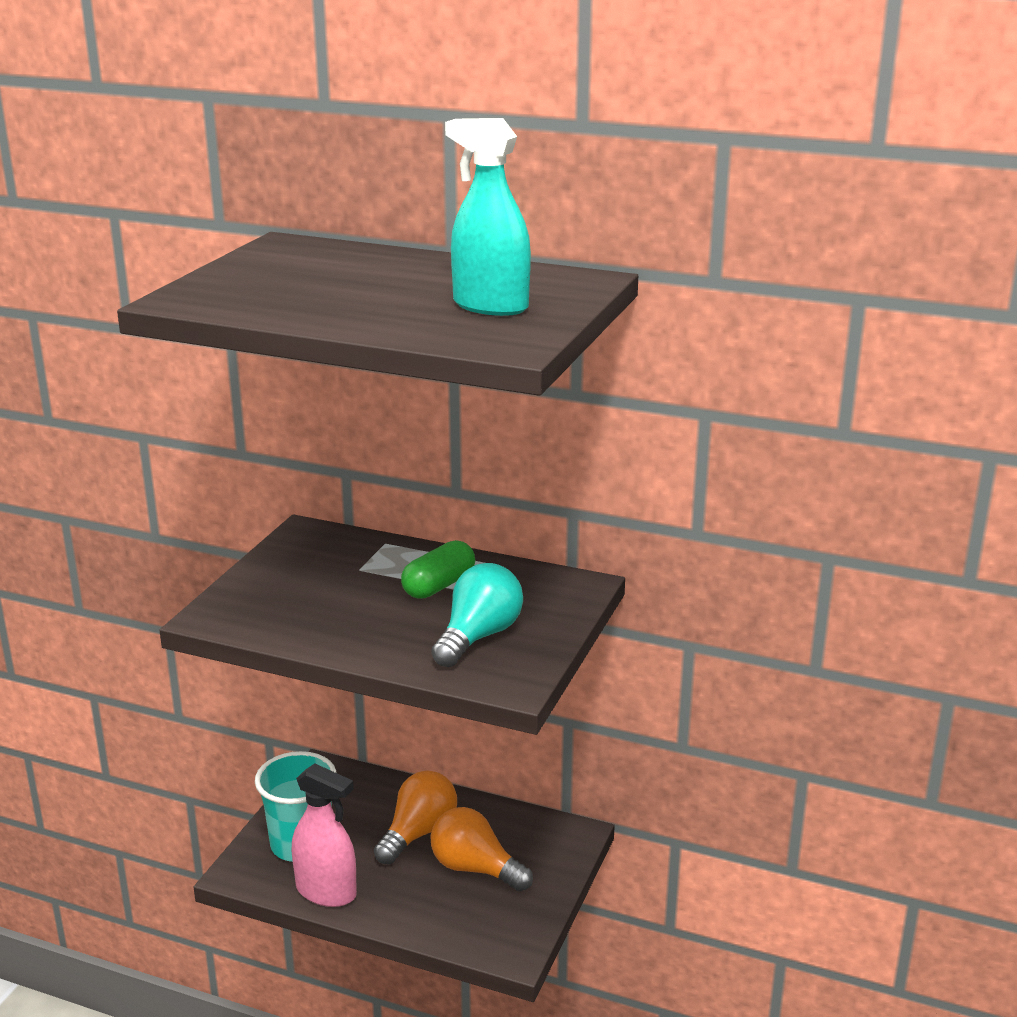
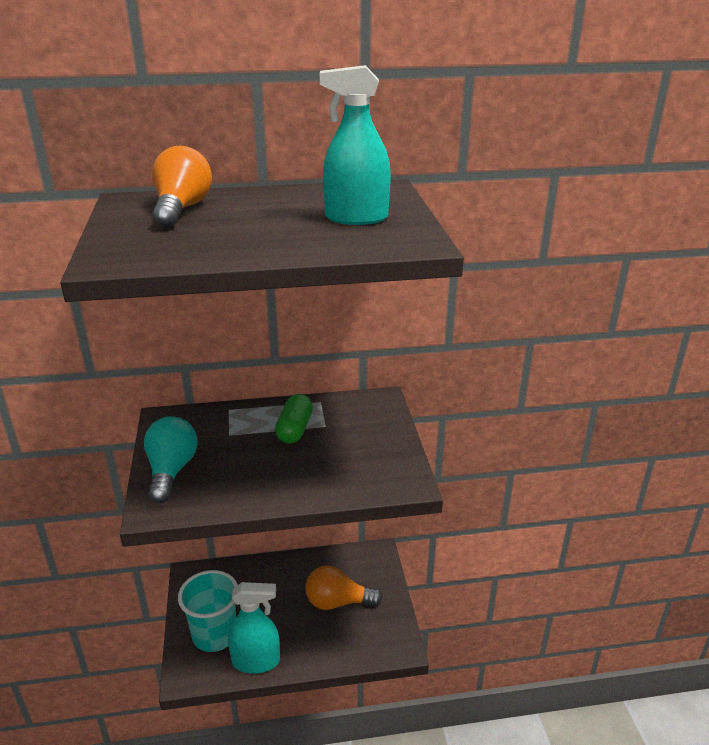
camera: 30 degrees left, 5 degrees up
pink spray bottle [292,763,357,907] -> turquoise spray bottle [228,582,280,674]
orange light bulb [374,770,457,864] -> orange light bulb moved to [152,146,212,228]
turquoise light bulb [431,563,523,667] -> turquoise light bulb moved to [144,416,198,503]

